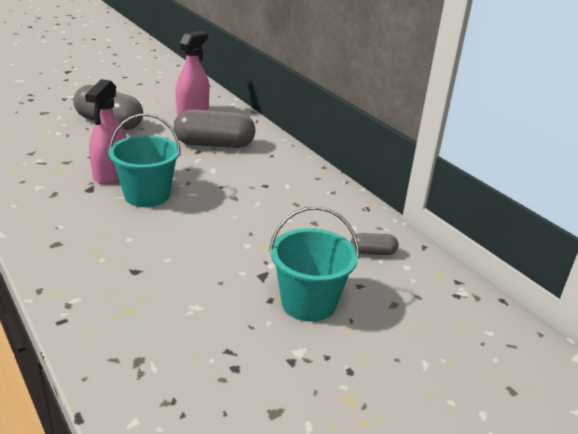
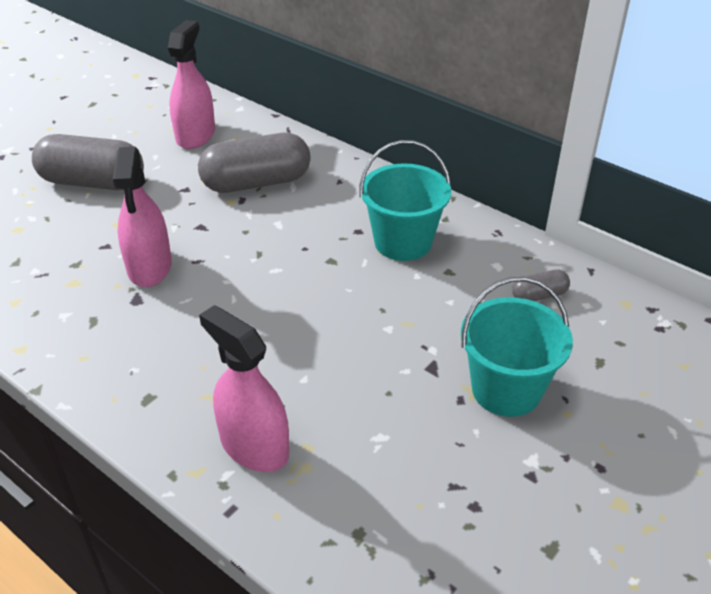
camera: 15 degrees left, 10 degrees up
turquoise bucket [108,113,181,207] -> turquoise bucket moved to [359,140,451,261]
none -> pink spray bottle [199,305,289,472]

